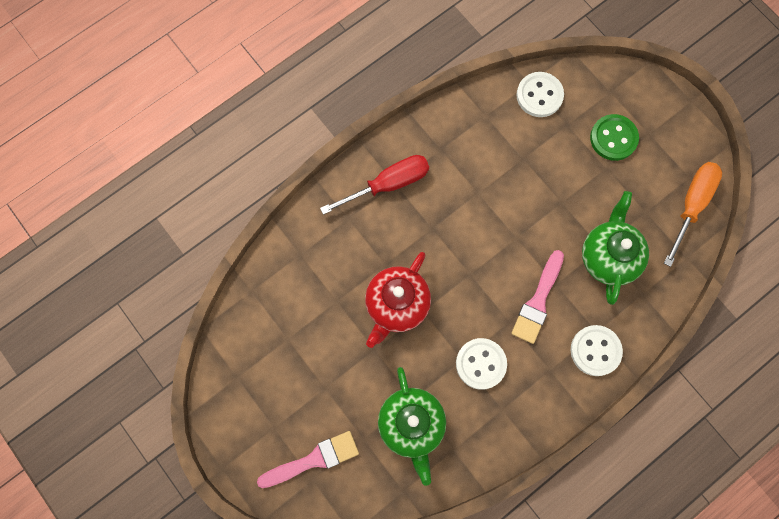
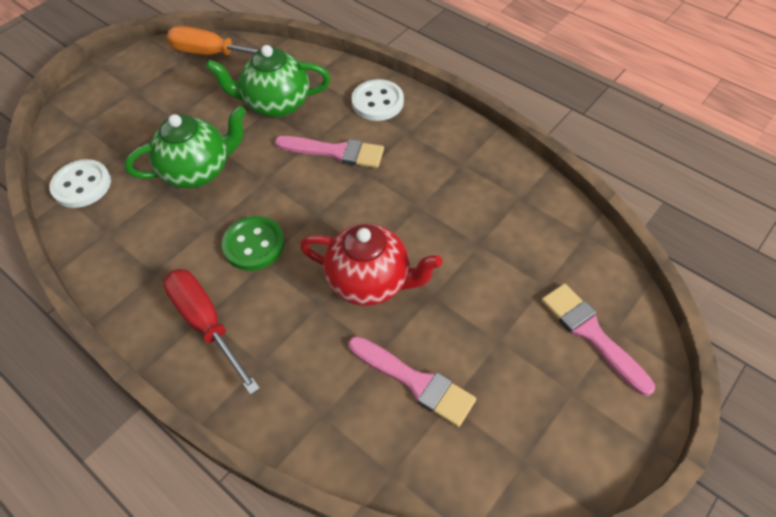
camera: 100 degrees left, 20 degrees down
green teapot [378,367,446,486] -> green teapot moved to [124,106,246,188]
white button [456,338,507,390] -> none
green button [590,114,639,161] -> green button moved to [222,216,285,271]
none -> pink brush [349,336,476,427]

